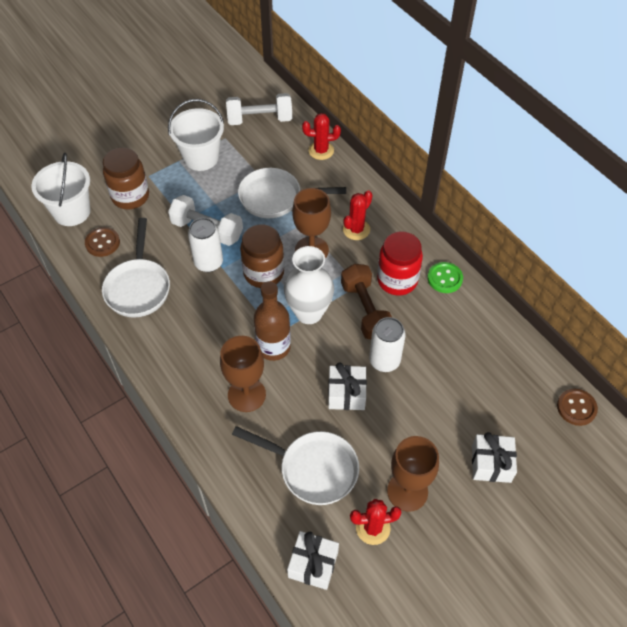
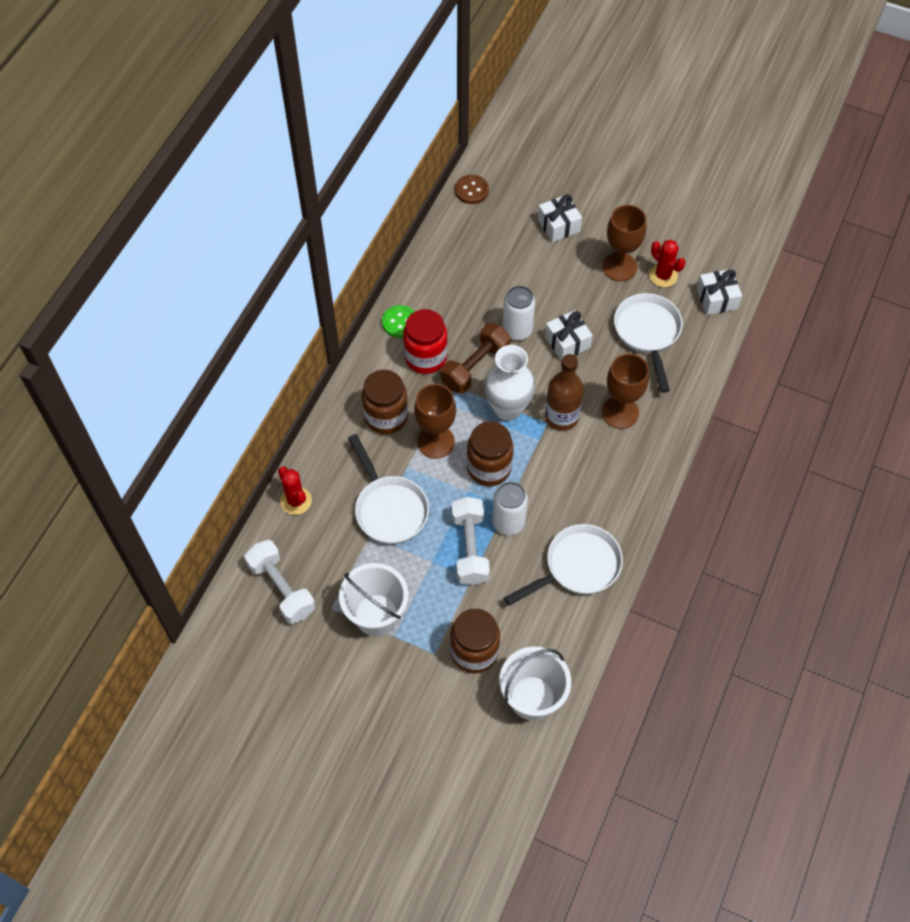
camera: 120 degrees left, 5 degrees up
brown button [85,227,120,257] -> none
red cactus [343,191,372,240] -> brown jar [362,370,408,434]

